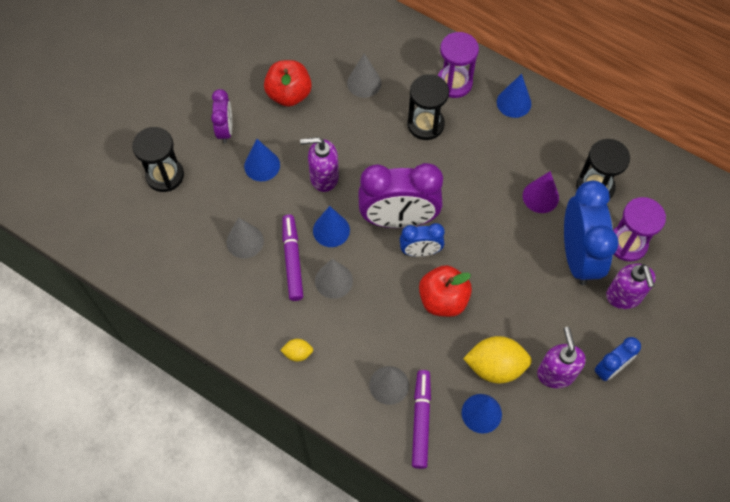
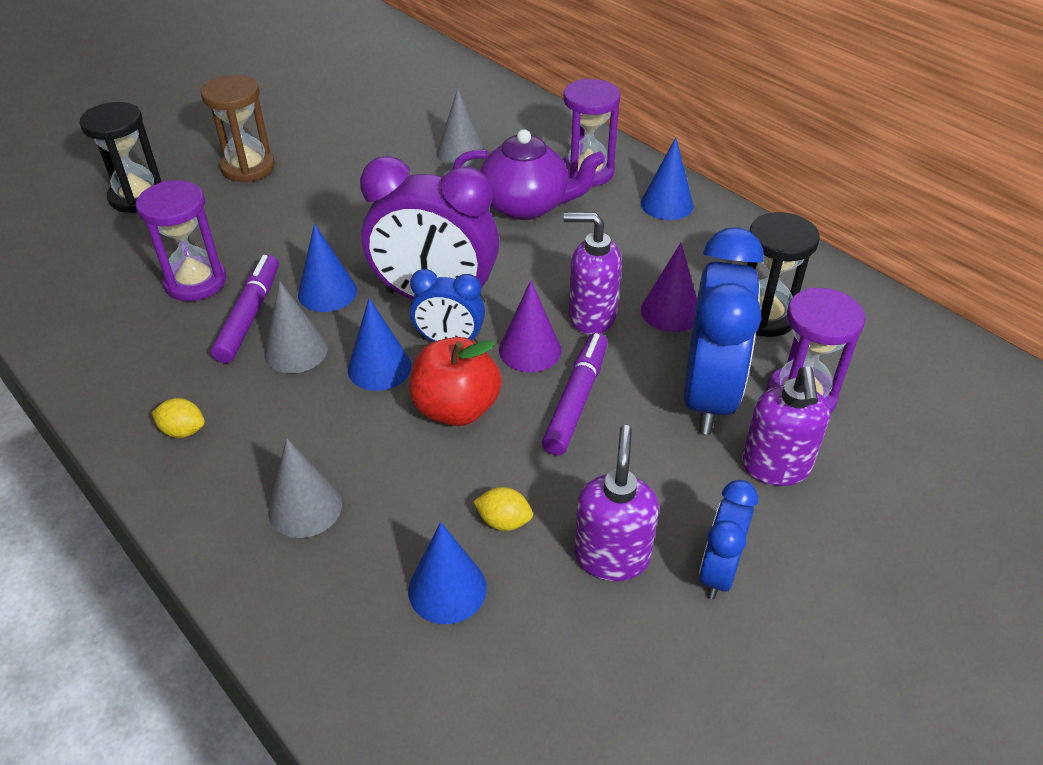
camera: 15 degrees right, 20 degrees down
purple clock [211,89,232,143] -> brown hourglass [201,75,275,183]
grey cone [227,217,264,259] -> purple hourglass [136,180,227,301]
blue cone [244,139,280,181] -> blue cone moved to [348,298,412,391]
red apple [264,60,312,107] -> none
purple soap dispenser [300,137,339,192] -> purple soap dispenser moved to [563,212,622,335]
black hourglass [407,74,449,140] -> purple teapot [453,129,605,220]
purple marker [412,370,431,469] -> purple marker moved to [542,332,608,455]
yellow lemon [463,336,532,383] -> yellow lemon [473,487,533,531], size x0.49
blue clock [594,337,641,381] -> blue clock turned 135 degrees clockwise [699,480,758,599]
none -> purple cone [499,280,561,372]

